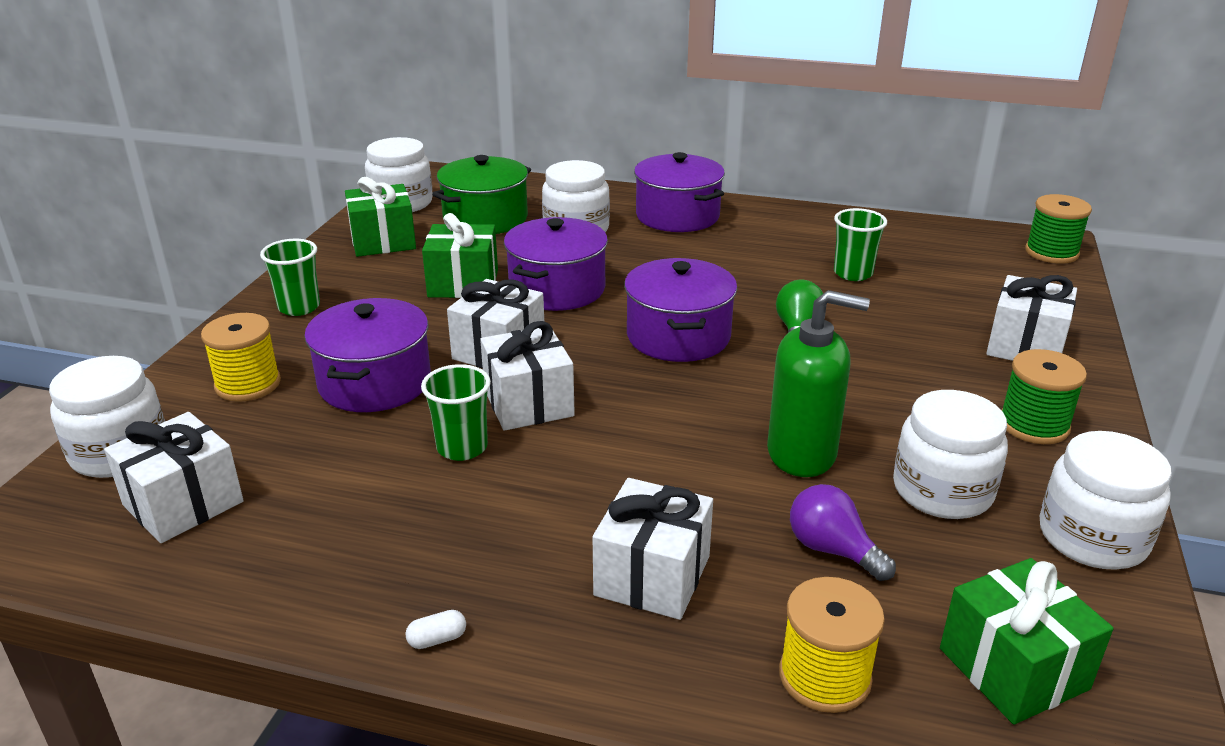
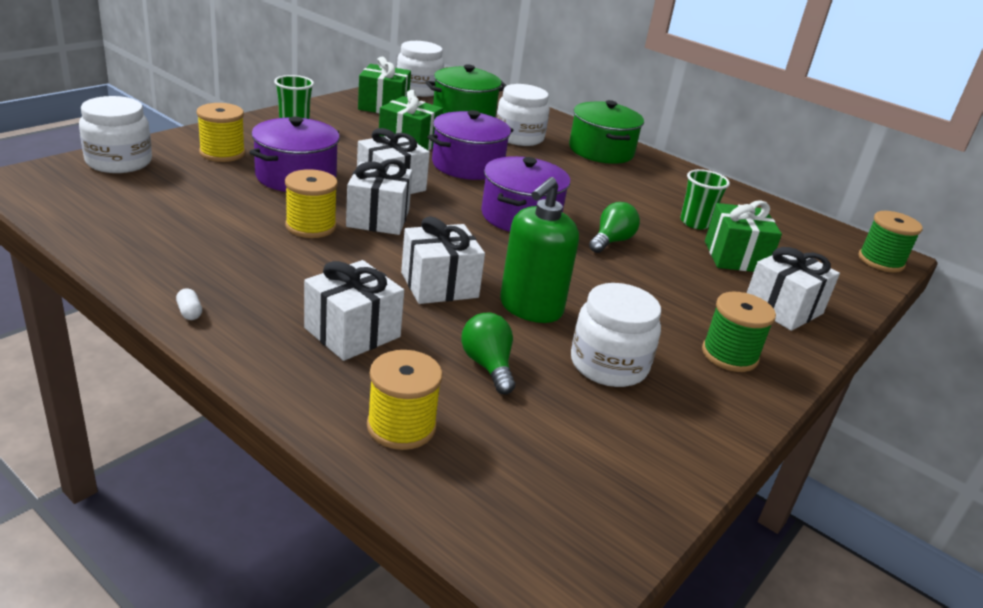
camera: 20 degrees right, 0 degrees up
white gift [104,412,244,543] -> white gift moved to [401,216,485,304]
white capsule [405,610,466,649] -> white capsule turned 60 degrees clockwise [176,288,202,320]
green cup [421,364,491,461] -> yellow spool [285,169,338,238]
purple pot [634,152,725,232] -> green pot [569,100,644,164]
green soap dispenser [767,290,870,477] -> green soap dispenser turned 90 degrees clockwise [500,177,579,323]
purple light bulb [790,484,896,581] -> green light bulb [461,313,515,394]
green gift [940,558,1113,724] -> green gift moved to [705,200,782,272]
white jar [1040,431,1172,570] -> none

